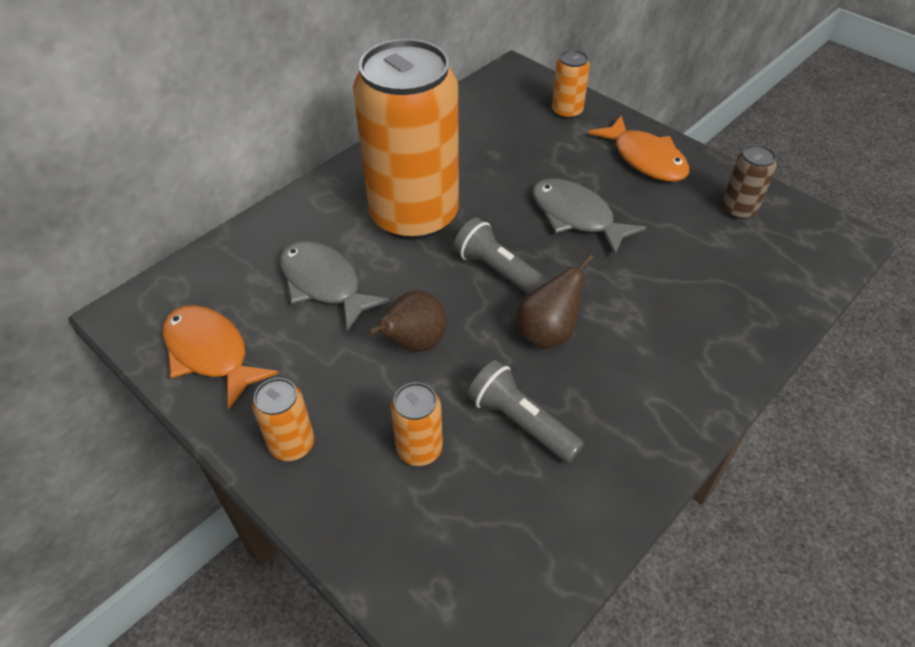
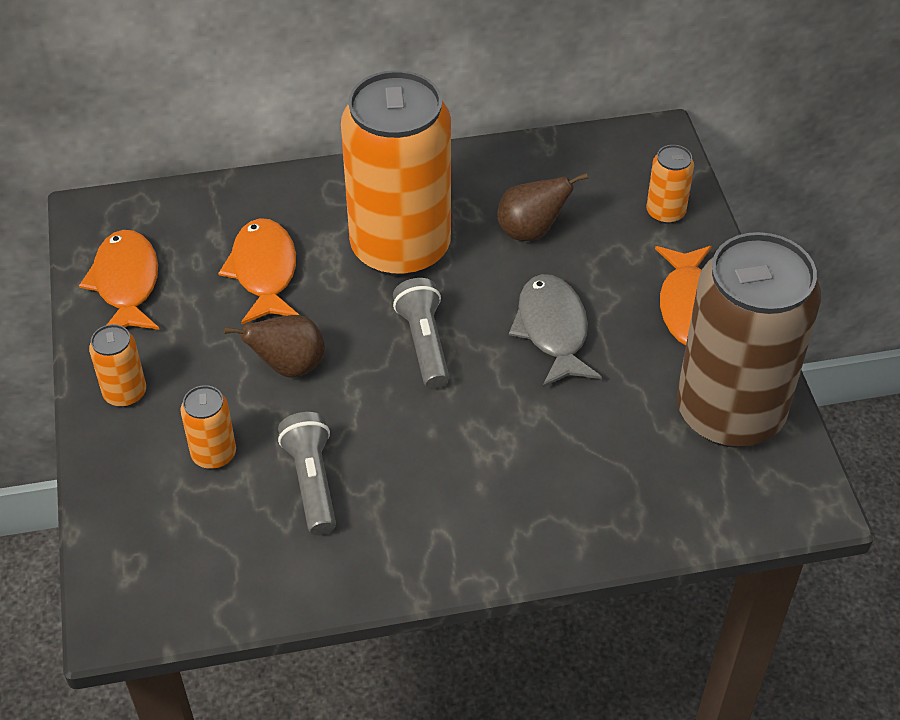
camera: 35 degrees right, 0 degrees up
grey fish [280,241,390,331] -> orange fish [218,218,299,325]
brown pear [517,254,594,349] -> brown pear moved to [497,173,588,241]
brown can [722,144,777,219] -> brown can [677,232,821,448], size x2.47

